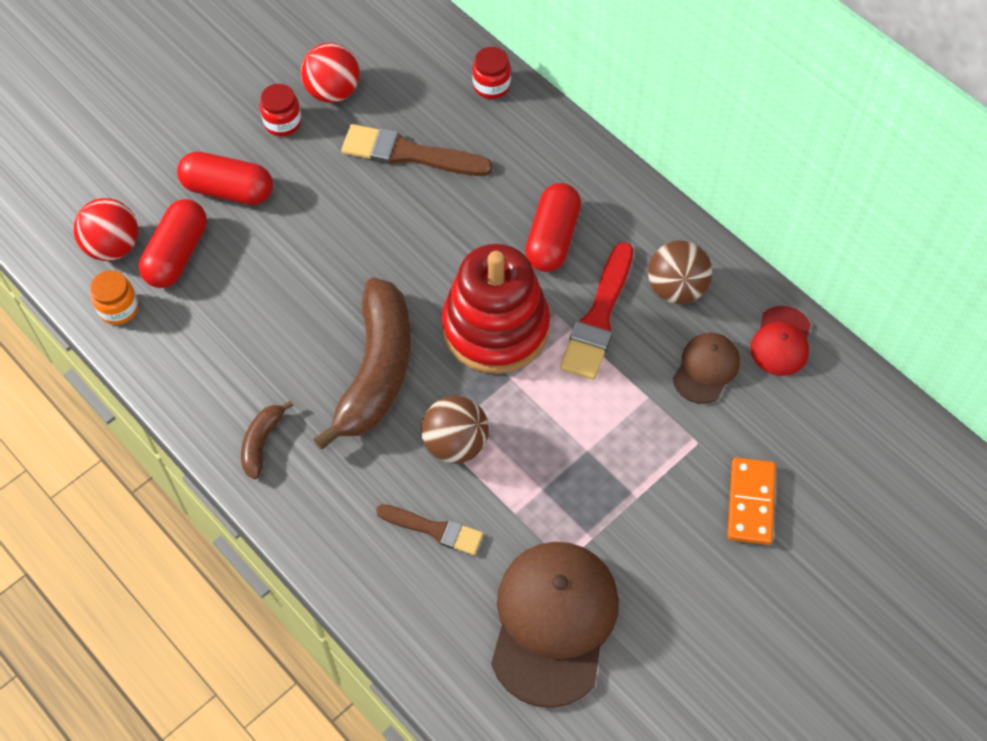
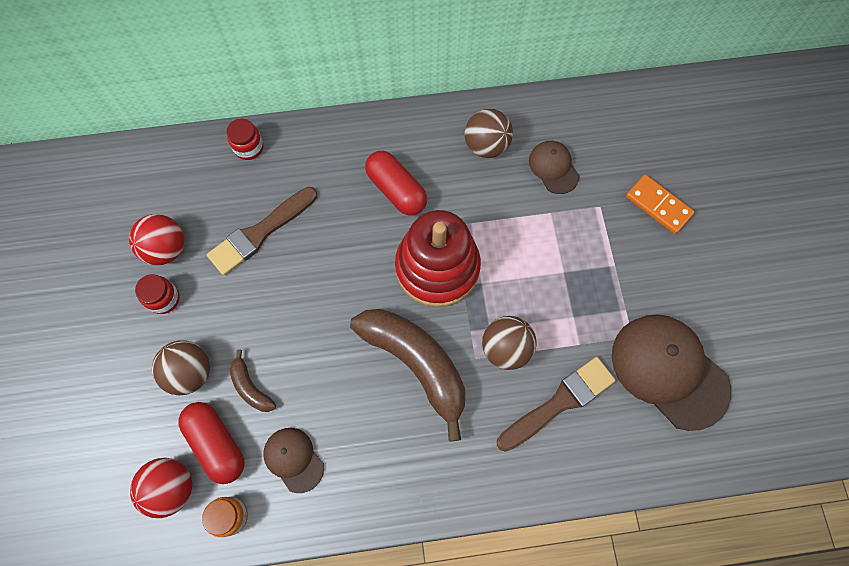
camera: 55 degrees left, 10 degrees up
red capsule [177,152,273,205] -> brown ball [152,341,210,395]
brown banana [241,401,293,479] -> brown banana moved to [230,350,276,412]
brown brush [376,504,483,555] -> brown brush [497,357,616,452], size x1.59
red brush [560,242,633,380] -> none
red cap [750,306,811,376] -> none
none -> brown cap [263,428,324,493]

